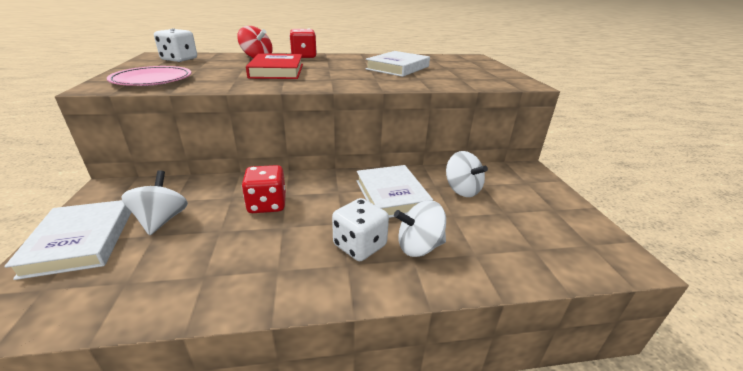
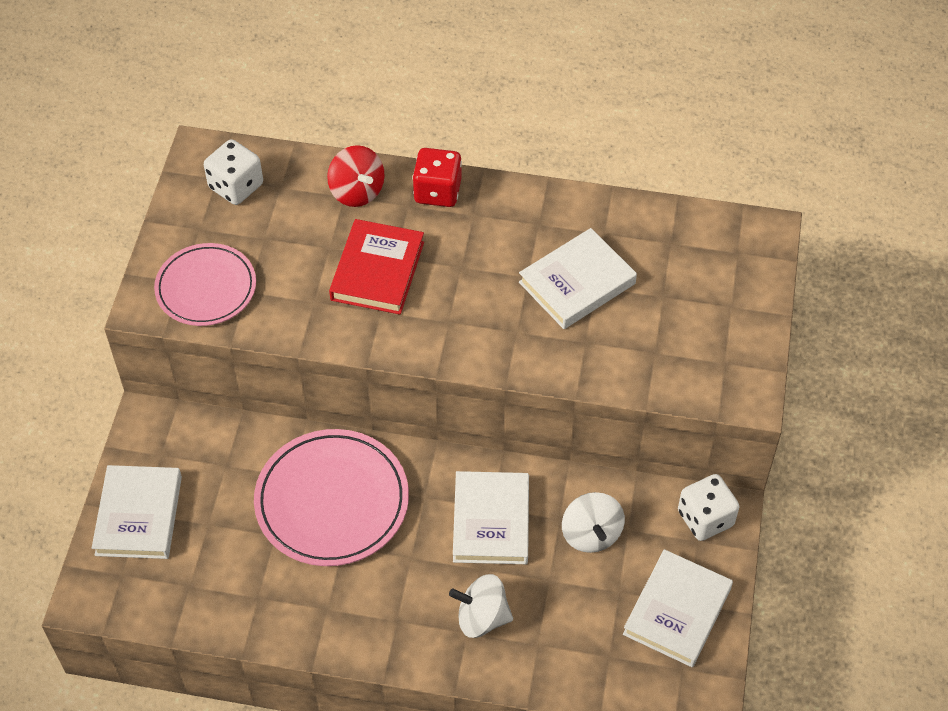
camera: 20 degrees right, 25 degrees up
white spinning top [121,170,188,235] -> none
red dice [242,165,286,213] -> pink plate [254,429,409,566]
white dice [332,198,389,261] -> white dice moved to [678,474,739,541]
none -> white book [623,549,733,667]

